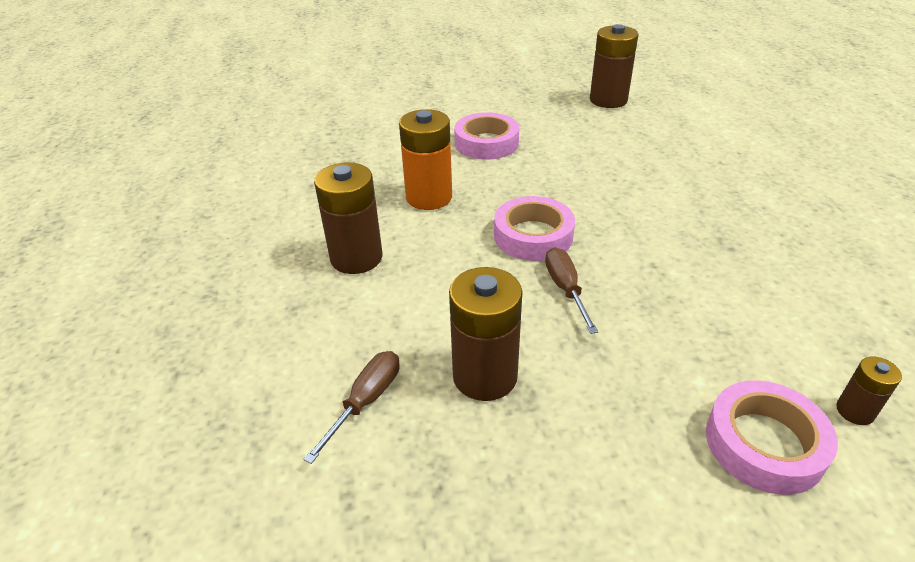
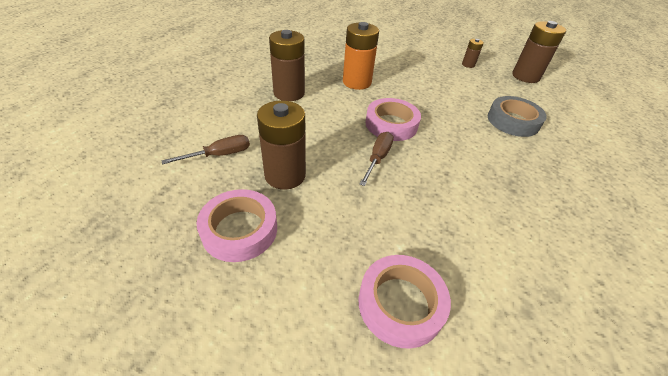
camera: 30 degrees right, 5 degrees up
pink tape [454,112,519,160] -> pink tape moved to [196,189,277,262]
brown battery [836,356,902,425] -> brown battery moved to [462,39,484,68]
none -> grey tape [488,96,547,137]

